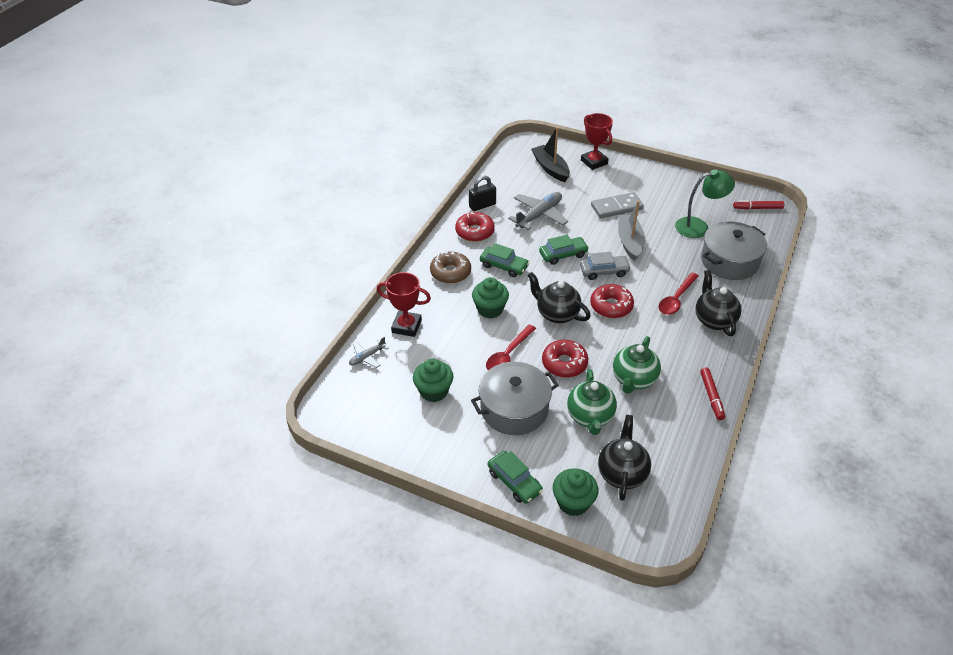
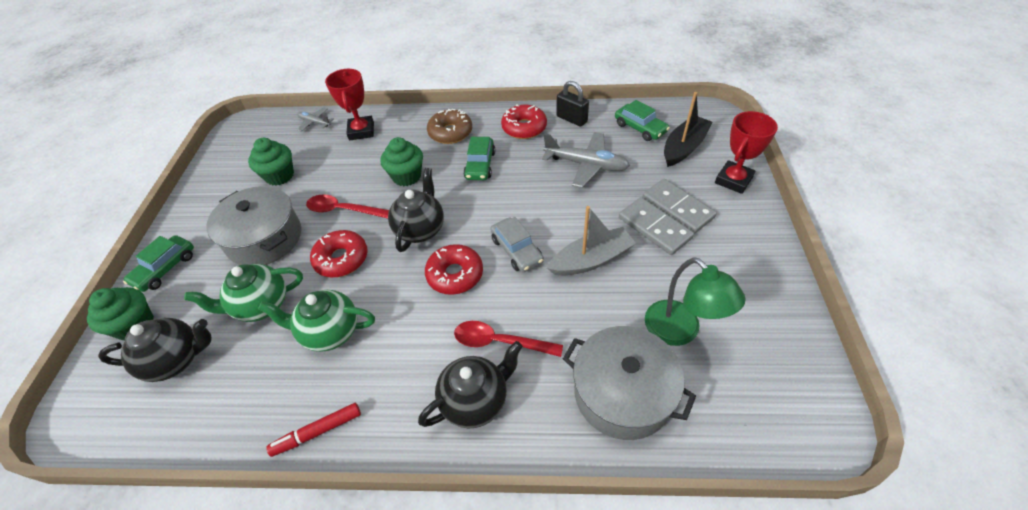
camera: 70 degrees right, 5 degrees up
green car [539,235,589,265] -> green car moved to [615,100,670,141]
red marker [733,200,784,209] -> none
none -> grey domino [643,179,717,233]

